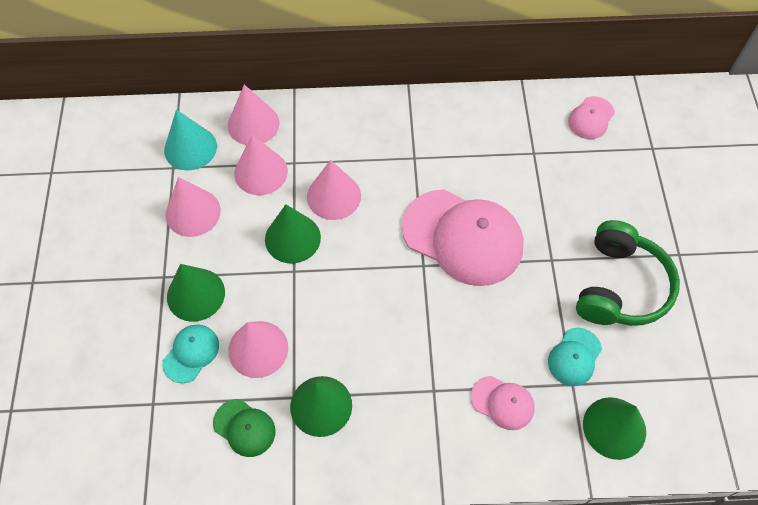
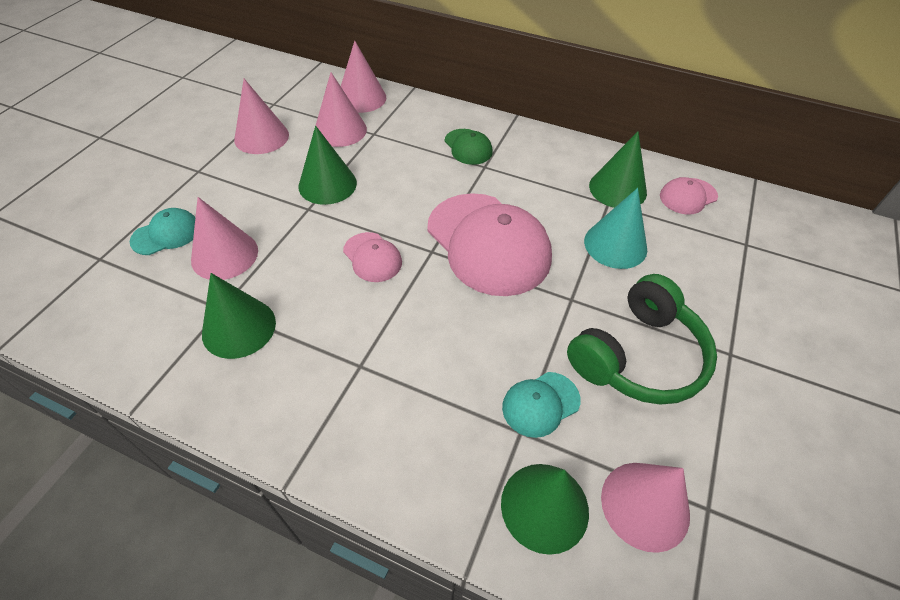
camera: 25 degrees right, 10 degrees down
turquoise cone [164,109,217,170] -> turquoise cone moved to [584,188,647,269]
green cone [167,264,225,322] -> green cone moved to [589,131,647,208]
green cap [213,399,275,457] -> green cap moved to [445,129,493,165]
pink cone [307,160,361,220] -> pink cone moved to [601,463,690,553]
pink cap [471,376,535,430] -> pink cap moved to [343,232,402,282]

